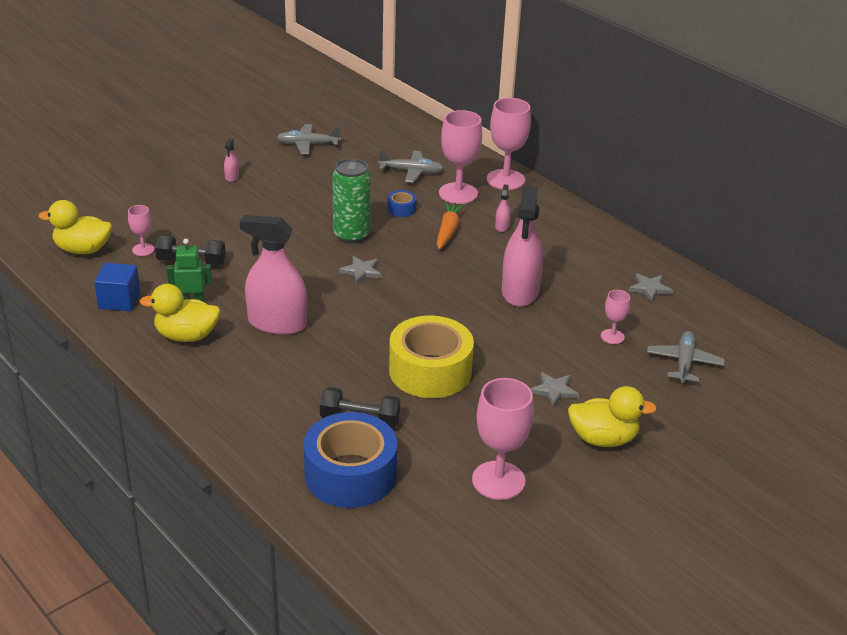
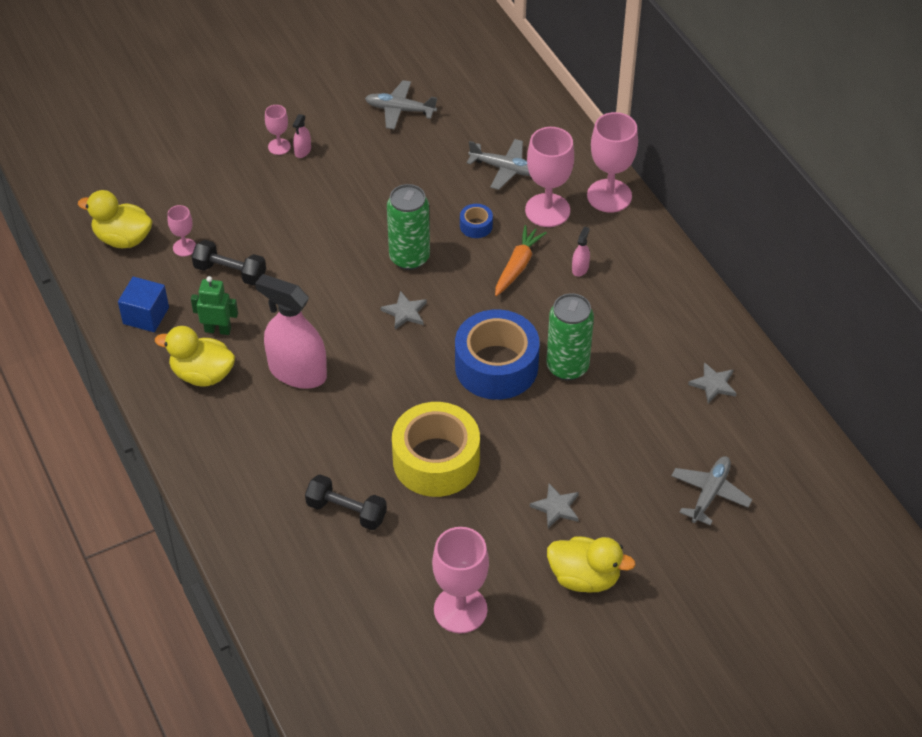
camera: 15 degrees right, 15 degrees up
blue tape [304,412,397,508] -> blue tape moved to [455,310,540,400]
pink spray bottle [502,186,543,307] -> green can [547,293,594,380]
pink goblet [601,290,630,344] -> pink goblet moved to [265,105,291,155]

